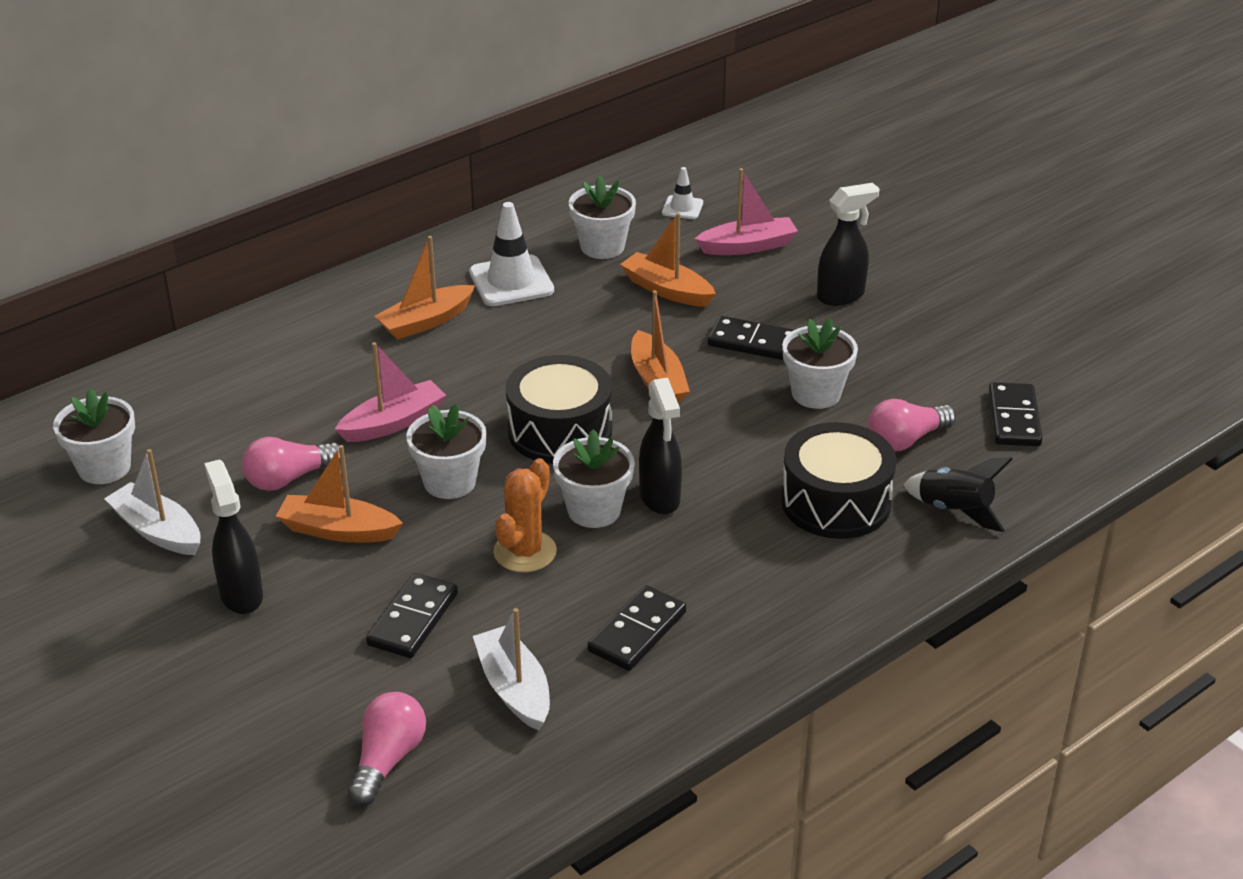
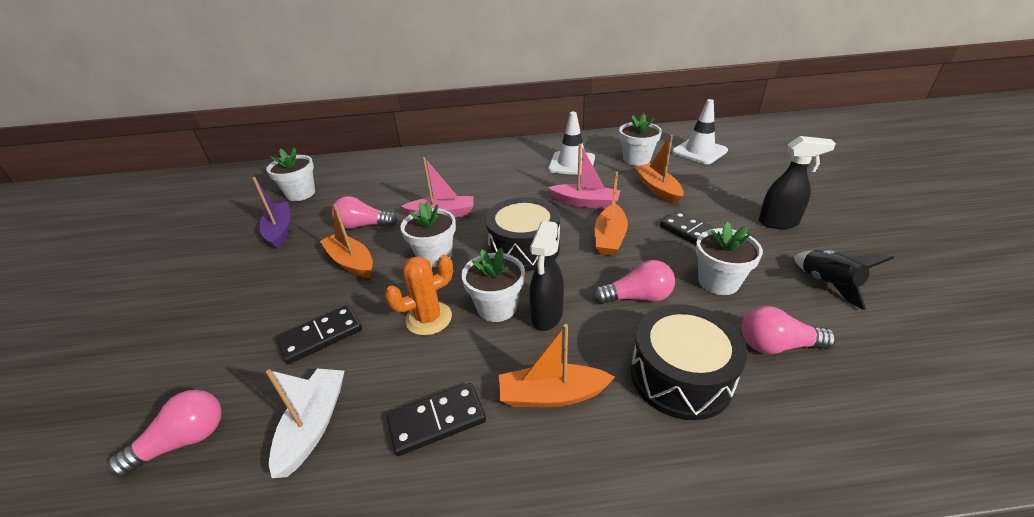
camera: 35 degrees right, 0 degrees up
white boat [104,449,201,555] -> purple boat [252,177,291,249]
black spray bottle [204,459,263,614] -> none
orange boat [374,236,475,340] -> orange boat moved to [499,324,615,407]
white traffic cone [662,167,703,219] -> white traffic cone [672,99,728,164], size x1.86
pink boat [695,168,798,255] -> pink boat moved to [548,144,621,209]
black rocket [903,457,1013,532] -> black rocket moved to [794,250,894,310]
black domino [989,382,1042,446] -> none
none -> pink light bulb [593,260,675,304]

